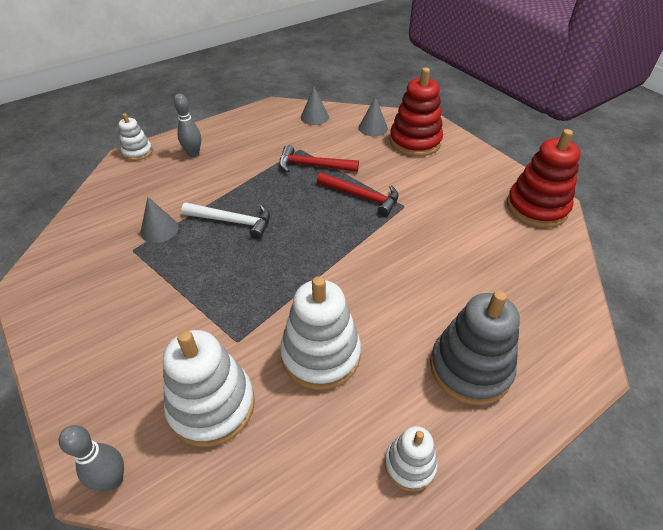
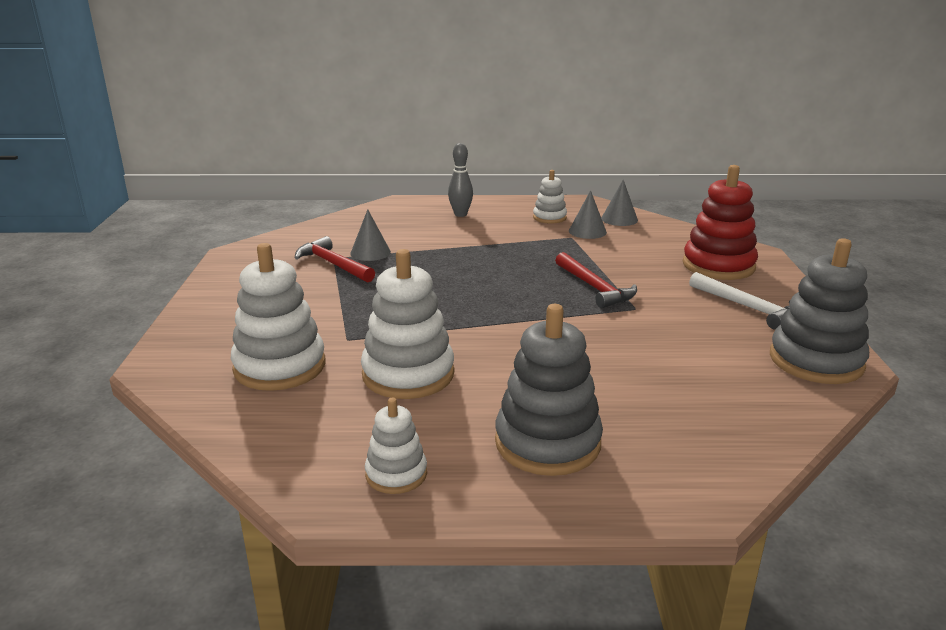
camera: 35 degrees right, 20 degrees down
grey bowling pin [59,425,124,491] -> none
white stacking toy [119,113,153,161] -> white stacking toy moved to [533,170,567,224]
white hammer [181,203,270,239] -> white hammer moved to [689,272,790,330]
red hammer [279,145,359,172] -> red hammer moved to [295,236,375,282]
grey cone [358,97,388,136] -> grey cone moved to [569,190,607,239]
red stacking toy [507,129,581,228] -> grey stacking toy [770,238,869,384]

